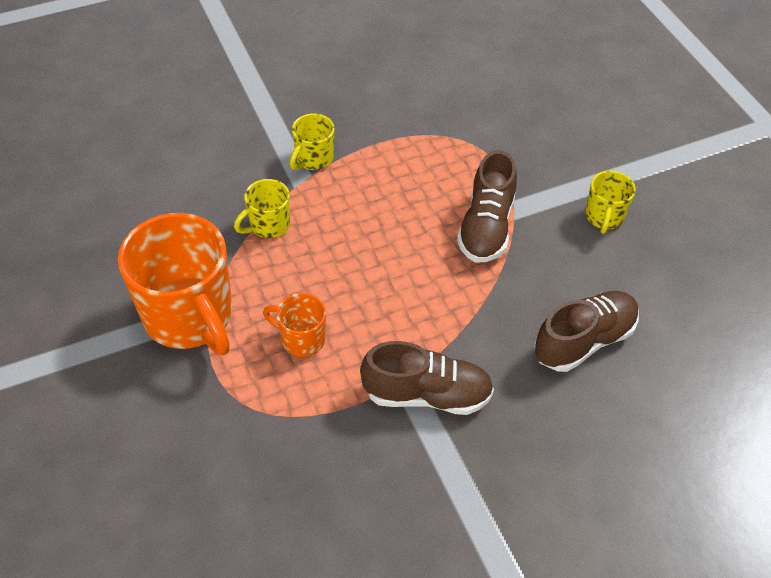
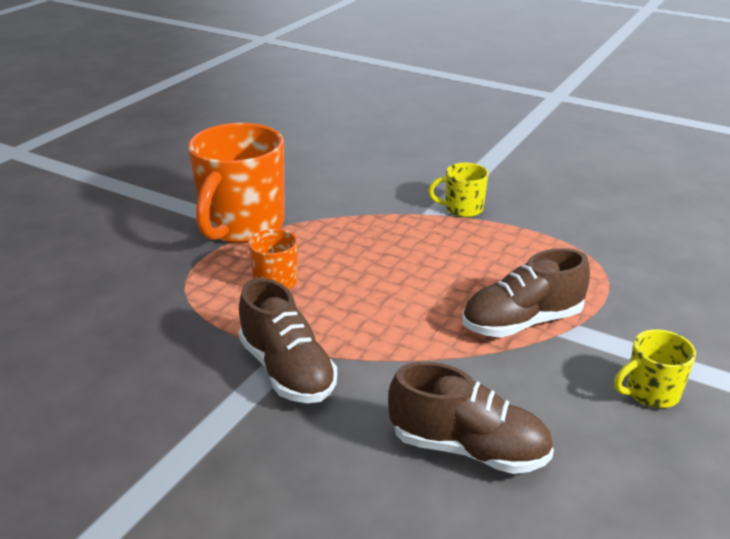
camera: 55 degrees right, 20 degrees down
yellow mug [234,179,290,238] -> none

